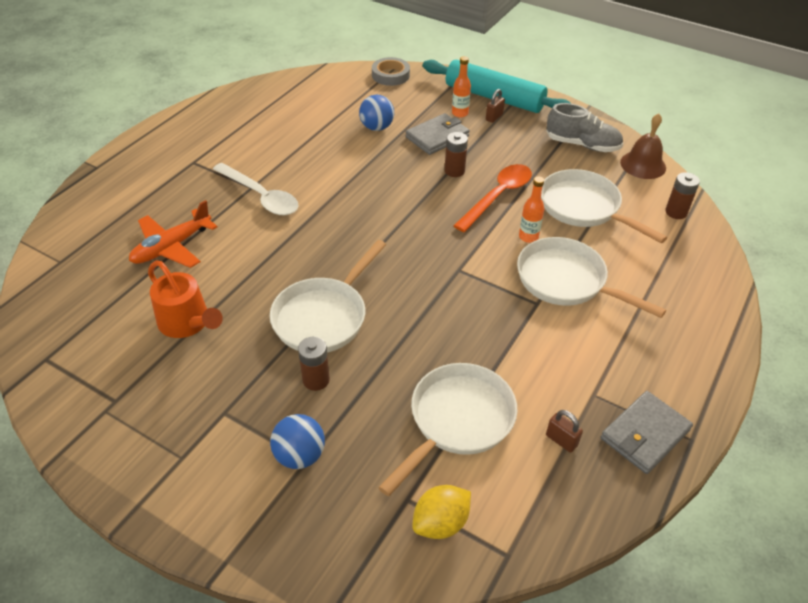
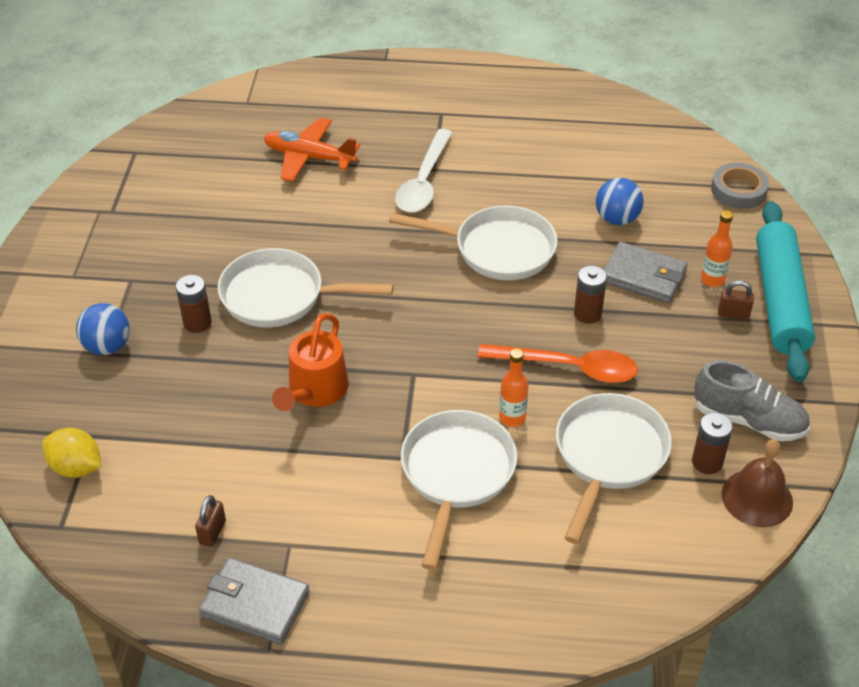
camera: 65 degrees right, 0 degrees up
orange watering can [148,260,223,338] -> orange watering can moved to [272,313,349,411]
white pan [378,363,518,496] -> white pan moved to [389,206,558,280]
grey shoe [546,103,623,152] -> grey shoe turned 60 degrees counterclockwise [694,360,810,441]
brown battery [665,172,700,219] -> brown battery moved to [692,413,733,474]

